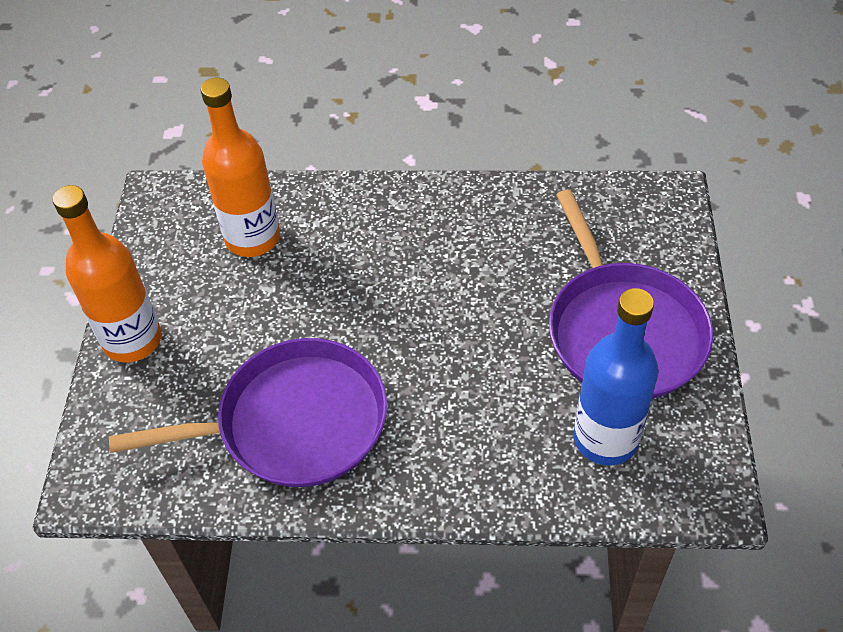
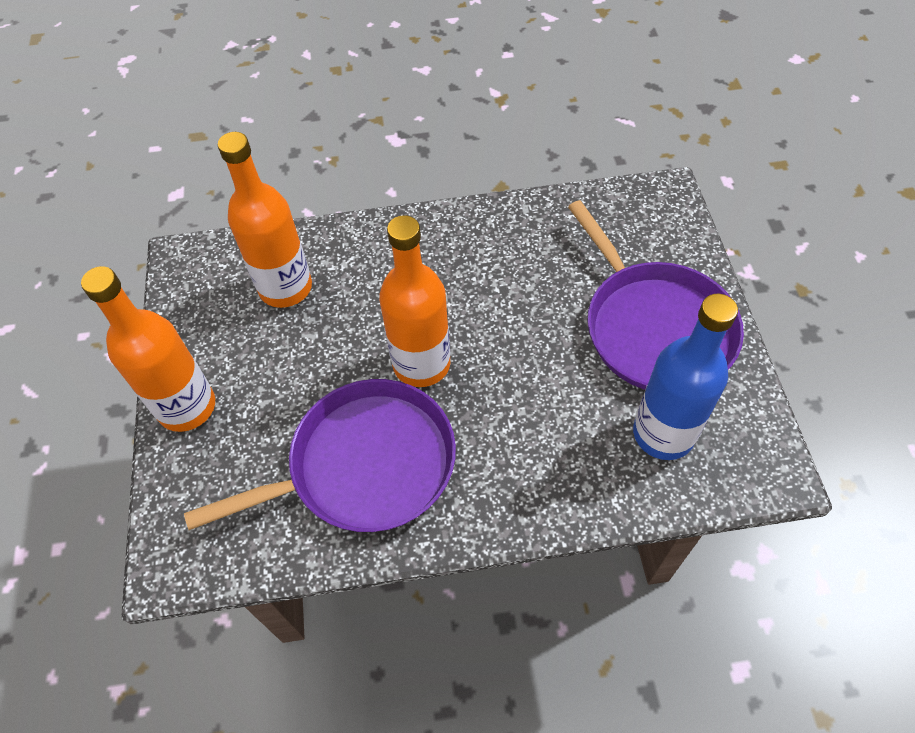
camera: 10 degrees left, 5 degrees up
none -> orange bottle [379,215,450,387]

